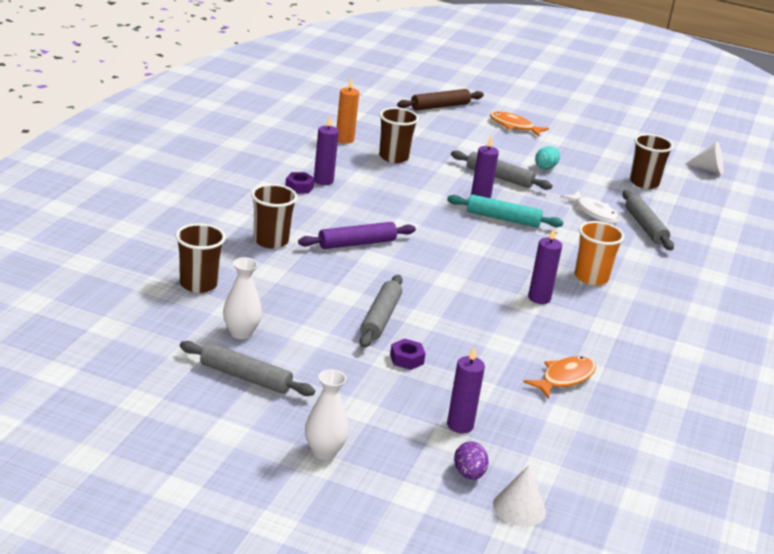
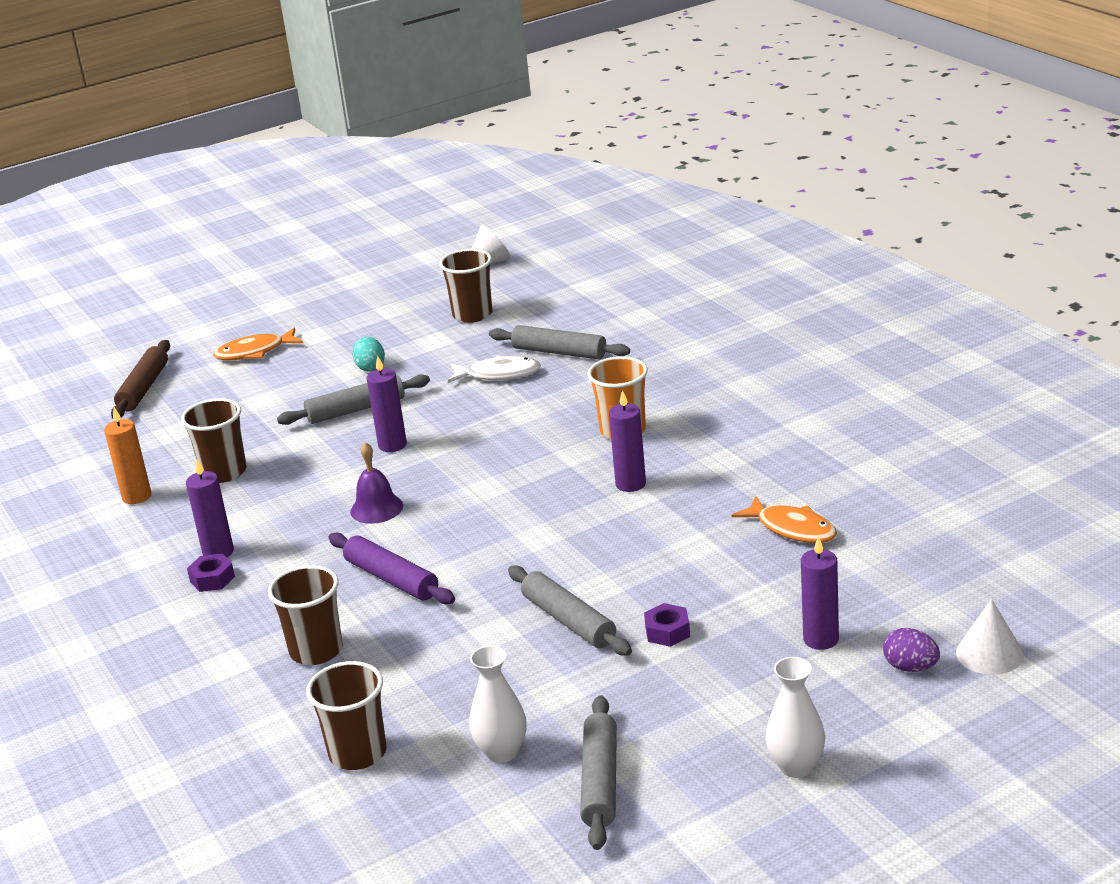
camera: 45 degrees left, 0 degrees up
grey rolling pin [180,341,315,396] -> grey rolling pin turned 60 degrees counterclockwise [580,695,617,850]
purple rolling pin [298,222,416,249] -> purple rolling pin turned 60 degrees counterclockwise [328,533,455,604]
turquoise rolling pin [447,194,563,228] -> none
orange fish [523,356,596,399] -> orange fish turned 135 degrees clockwise [731,496,837,543]
none -> purple bell [350,442,403,524]

